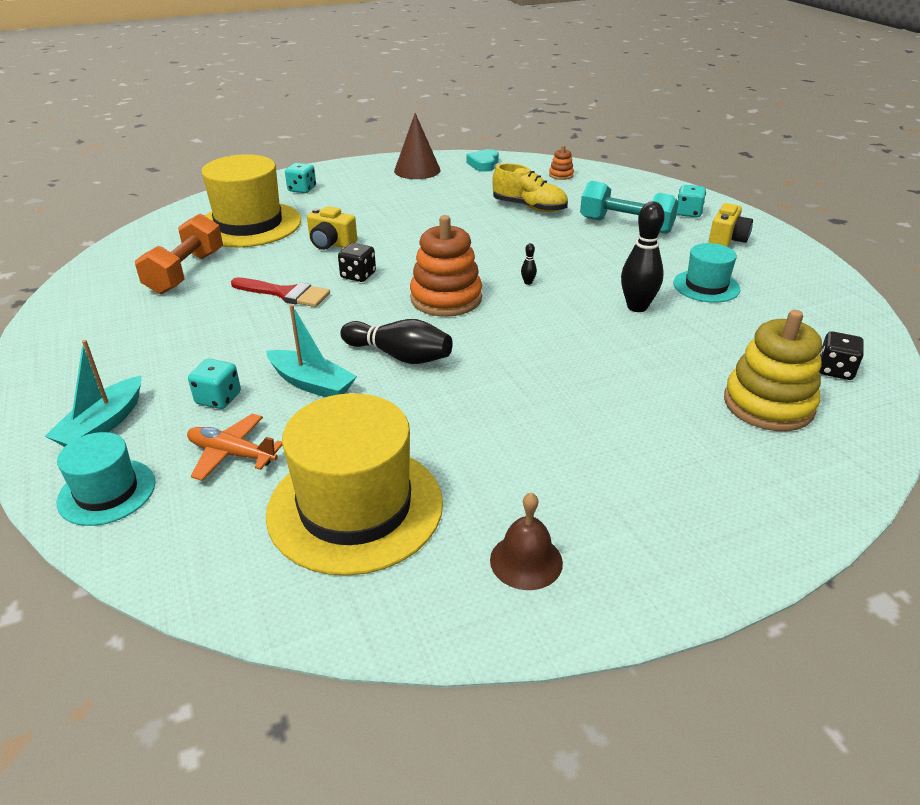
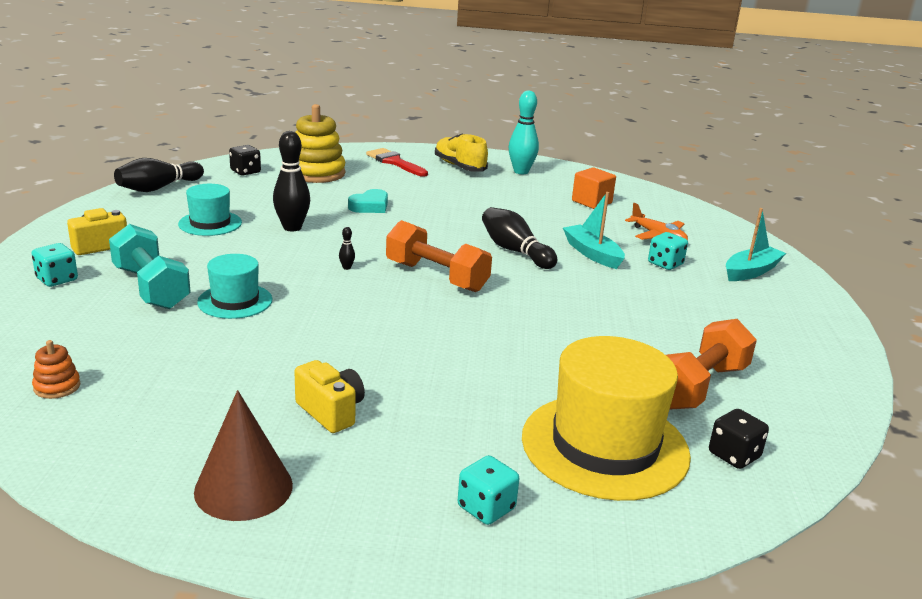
camera: 155 degrees left, 10 degrees down
turquoise hat [57,432,156,526] -> turquoise hat moved to [197,254,272,319]
red brush [231,277,330,307] -> red brush moved to [366,148,428,177]
yellow hat [266,393,443,576] -> orange cube [572,167,616,209]
yellow camera [307,206,357,250] -> yellow camera moved to [294,360,365,433]
black dice [338,243,376,282] -> black dice moved to [709,409,769,469]
orange stacking toy [410,215,482,317] -> orange dumbbell [386,220,492,292]
turquoise heart [466,149,499,172] -> turquoise heart moved to [348,189,388,213]
brown bell [490,492,563,590] -> turquoise bowling pin [509,91,539,174]
yellow shoe [492,163,568,212] -> yellow shoe moved to [435,133,488,172]
none -> black bowling pin [114,158,204,192]

